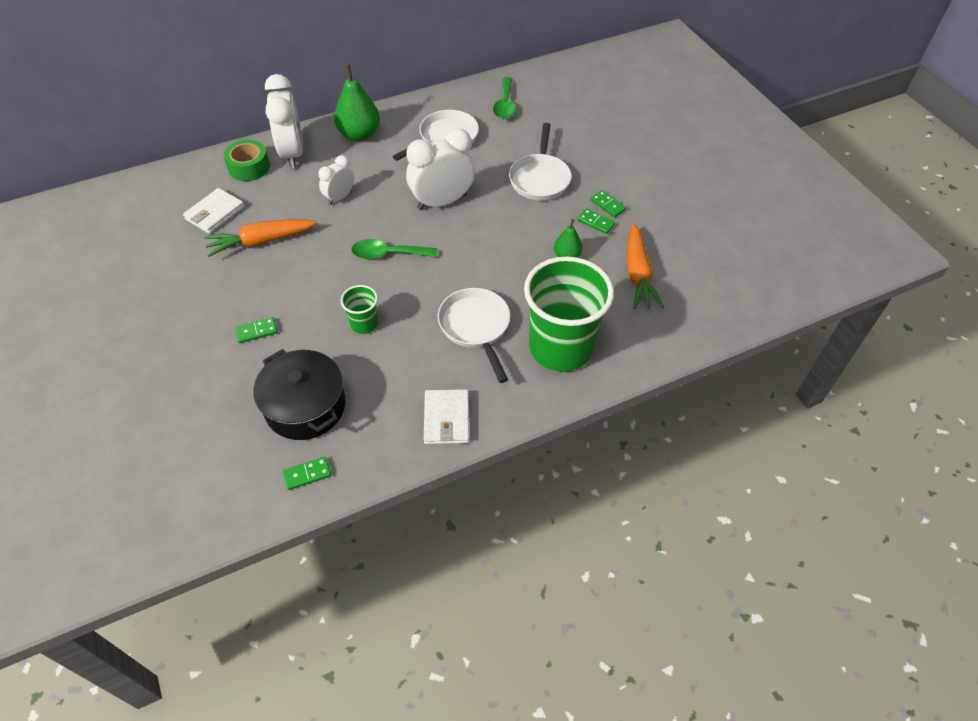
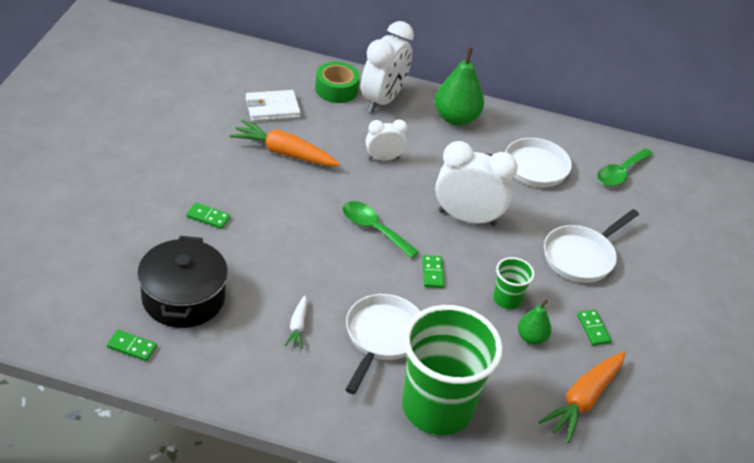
camera: 35 degrees right, 10 degrees down
green cup [341,285,378,334] -> green cup moved to [493,257,534,309]
white wallet [424,389,469,444] -> none
green domino [590,190,626,217] -> green domino moved to [422,255,444,288]
none -> white carrot [284,296,307,349]

